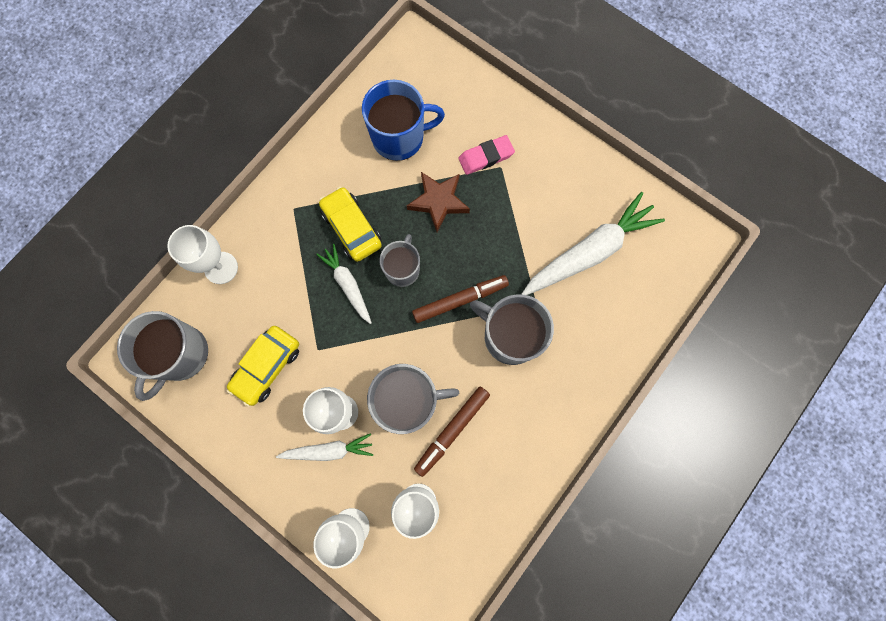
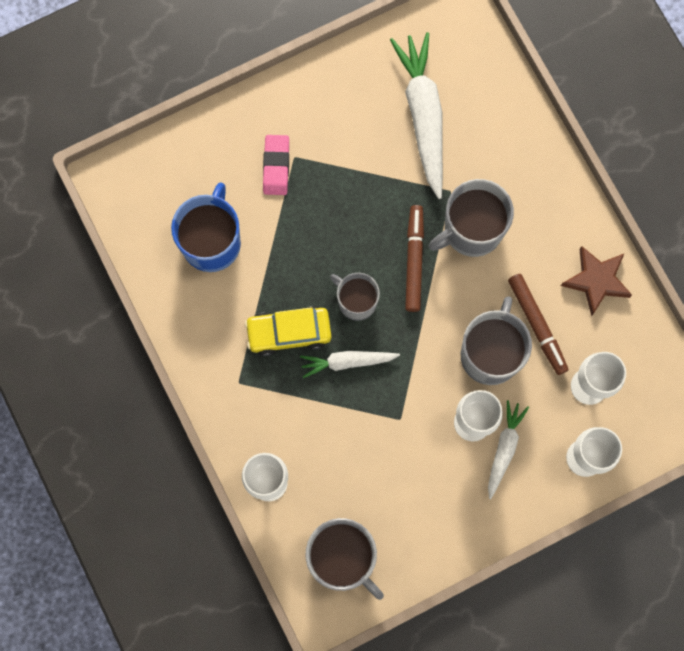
camera: 65 degrees left, 0 degrees up
yellow car [227,326,299,407] -> none
brown star [407,172,470,232] -> brown star moved to [561,246,632,316]

